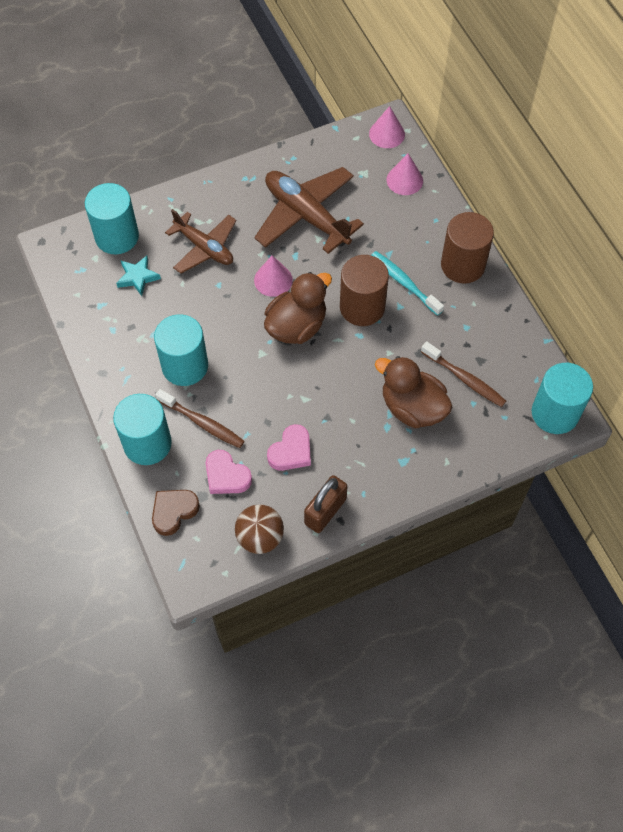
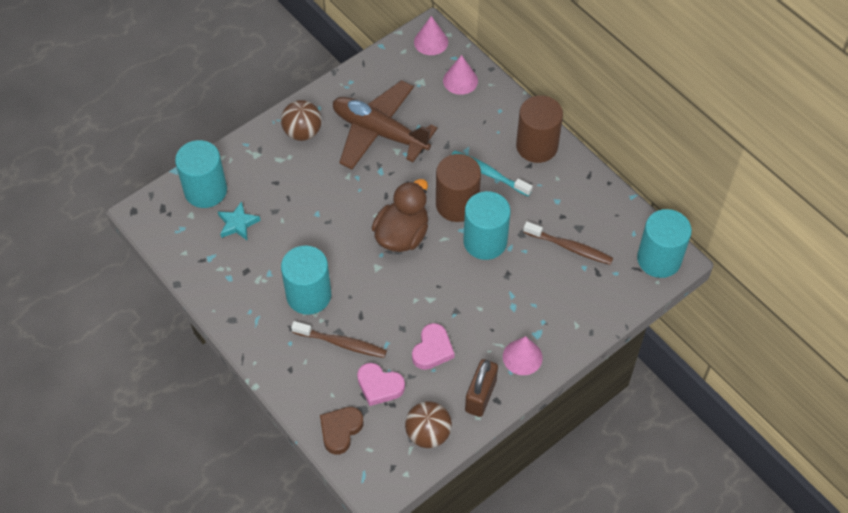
camera: 15 degrees left, 5 degrees down
turquoise cylinder [113,394,172,465] -> turquoise cylinder moved to [463,191,510,260]
brown plane [165,209,236,274] -> none
pink cone [254,256,293,297] -> pink cone moved to [503,336,543,375]
brown duck [375,356,452,429] -> none
none -> brown ball [281,100,322,141]

